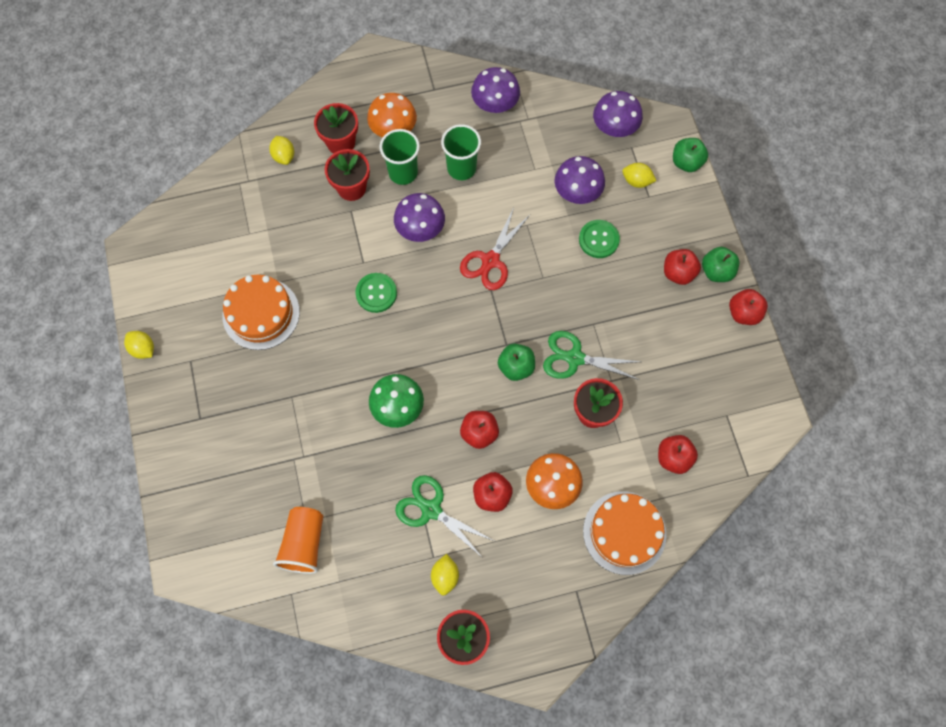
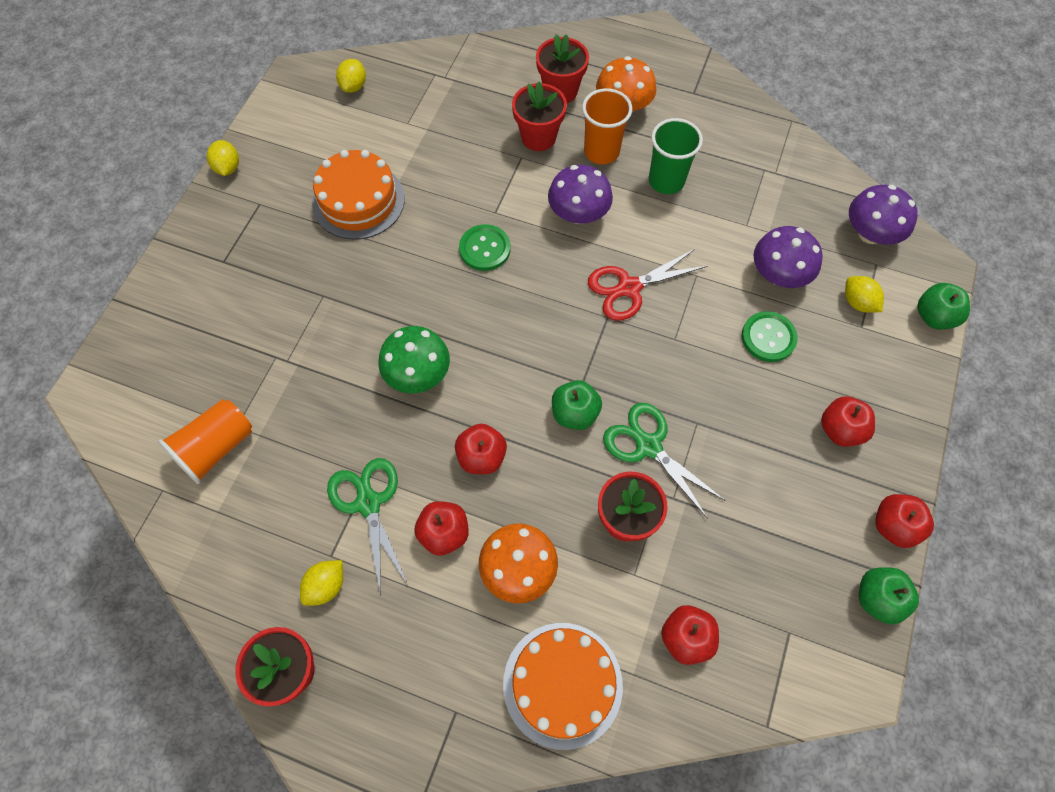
camera: 35 degrees right, 5 degrees down
yellow lemon [269,136,294,165] -> yellow lemon moved to [336,59,366,93]
green cup [380,129,420,185] -> orange cup [582,88,632,164]
purple mushroom [471,67,520,113] -> none
green apple [702,247,740,282] -> green apple moved to [859,567,919,625]

